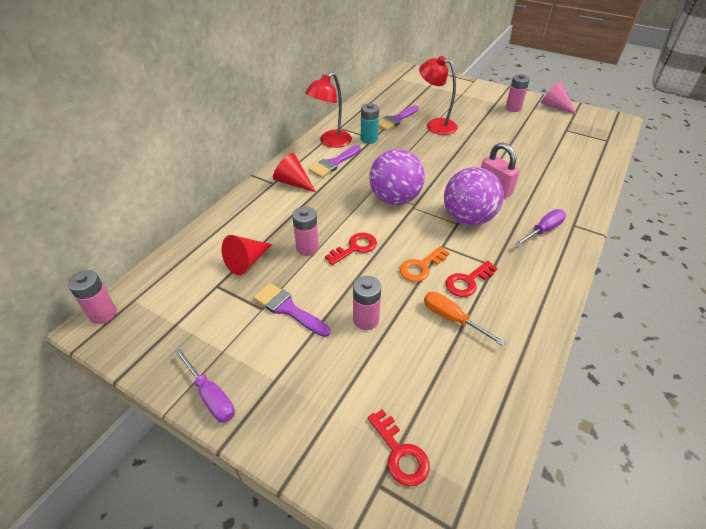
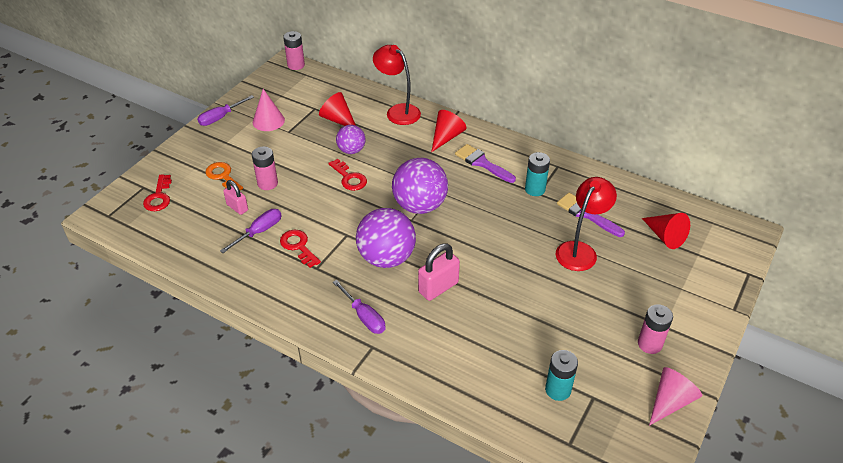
camera: 90 degrees right, 0 degrees up
purple brush [253,283,331,337] -> none
pink battery [292,207,319,256] -> purple ball [336,125,366,154]
red lamp [305,72,352,148] -> red lamp moved to [373,45,421,125]
red key [368,409,430,486] -> red key turned 60 degrees counterclockwise [143,174,172,211]
orange key [400,246,449,282] -> orange key moved to [205,162,243,190]
orange screwdriver [424,292,506,346] -> purple screwdriver [220,209,282,253]
none -> pink padlock [223,180,248,215]
none -> pink cone [253,89,285,131]
none -> turquoise battery [545,350,578,401]
none -> red cone [642,213,690,249]

